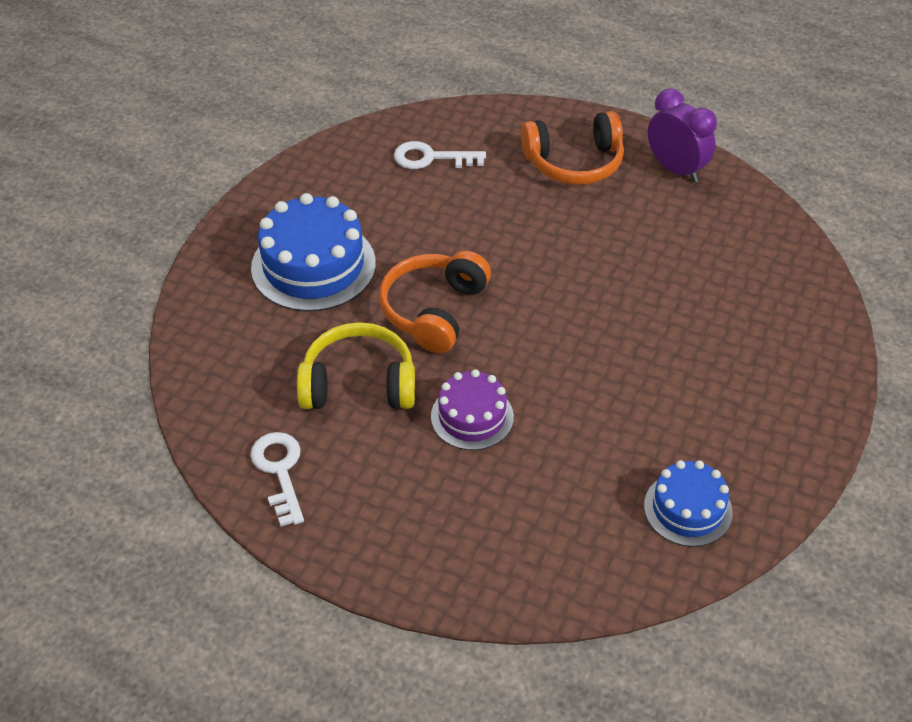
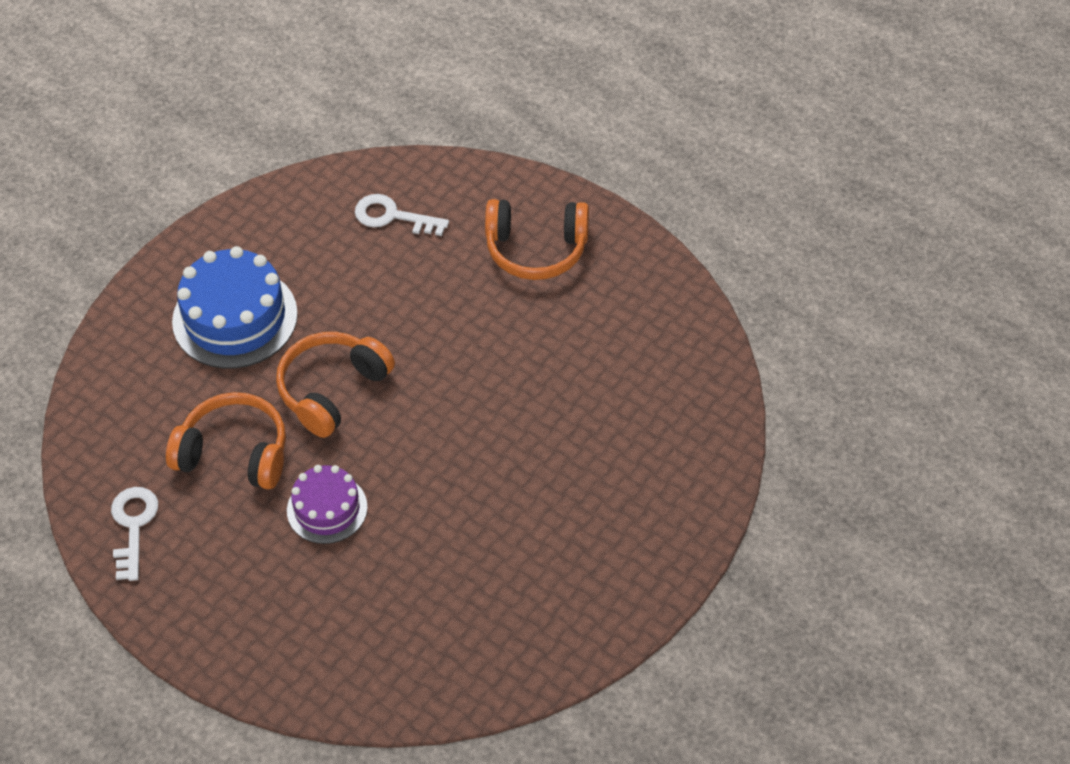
camera: 15 degrees right, 5 degrees up
yellow headphones [297,322,415,409] -> orange headphones [166,392,286,489]
blue cake [644,460,733,547] -> none
purple clock [648,88,717,182] -> none

